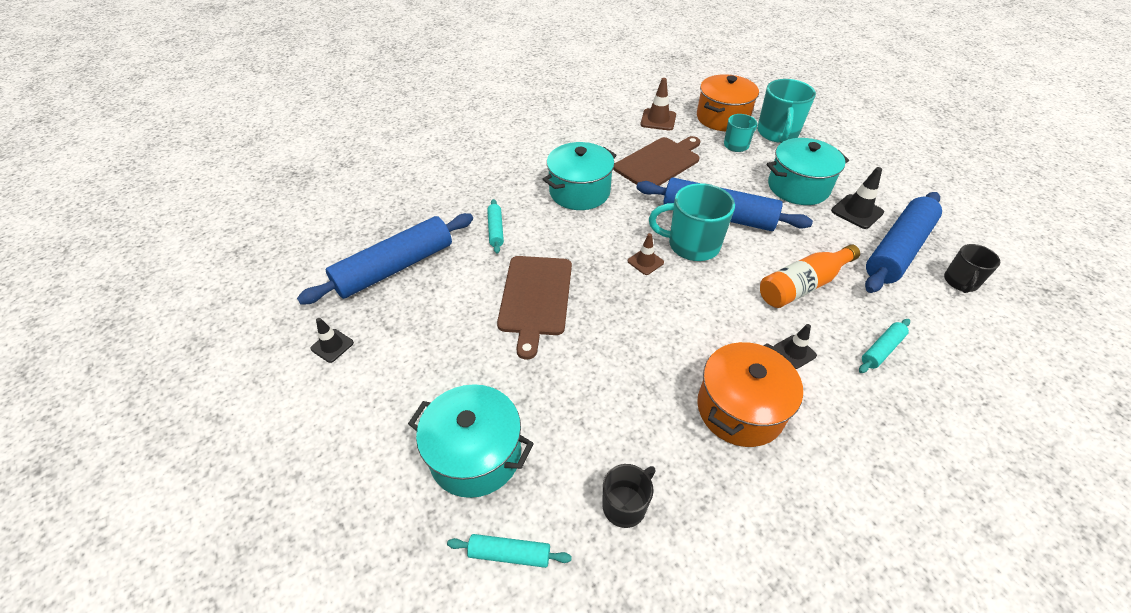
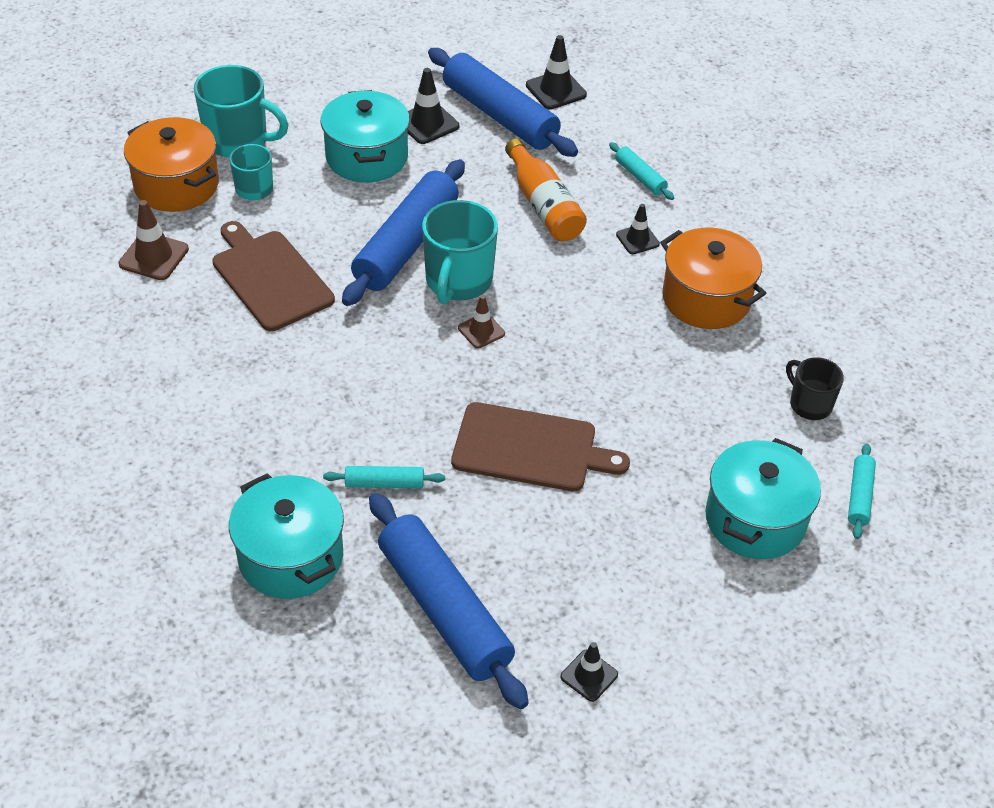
camera: 85 degrees left, 0 degrees up
turquoise pot [542,142,616,210] -> turquoise pot moved to [229,473,344,599]
black mug [944,244,1000,293] -> black traffic cone [526,35,587,109]

